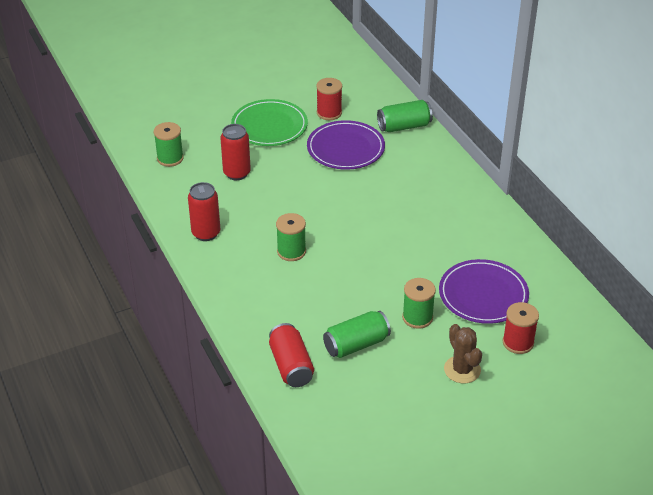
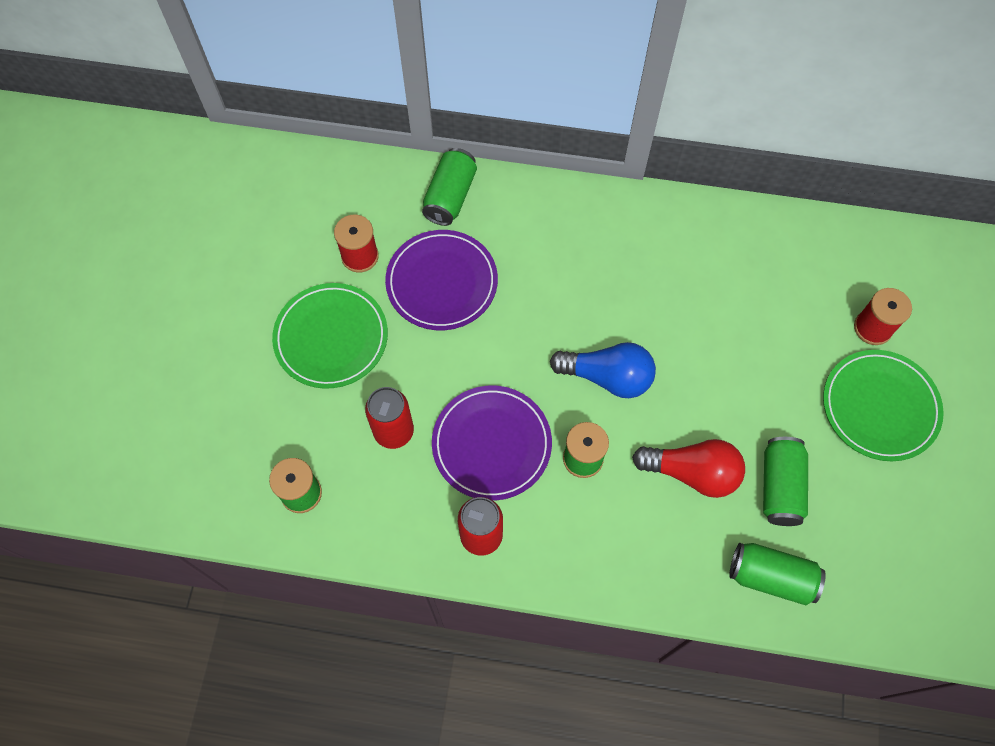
camera: 55 degrees left, 25 degrees up
red can [269,323,314,387] -> green can [729,543,826,605]
green spool [402,278,436,329] -> none
purple plate [439,259,529,324] -> purple plate moved to [432,386,552,501]
brown cactus [444,324,482,383] -> green plate [823,350,944,461]
none -> blue light bulb [550,342,656,398]
none -> red light bulb [632,439,745,498]

